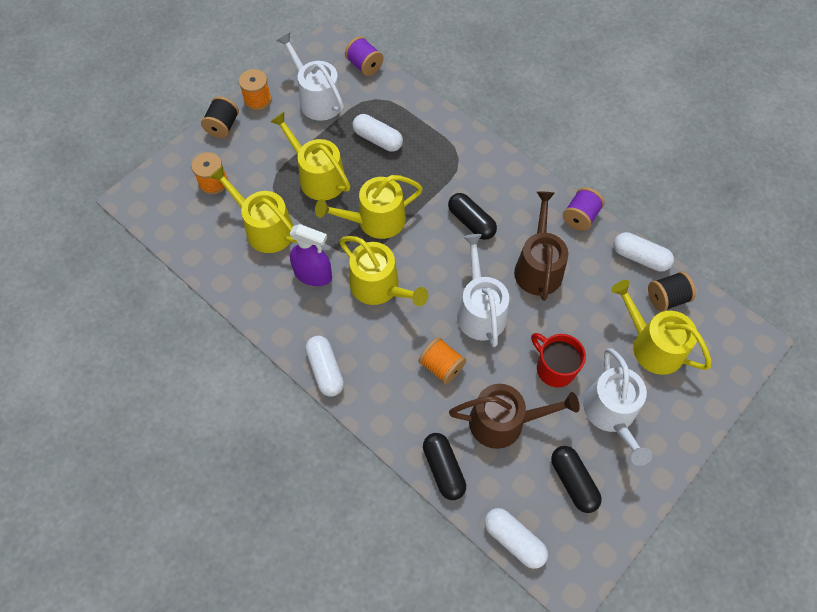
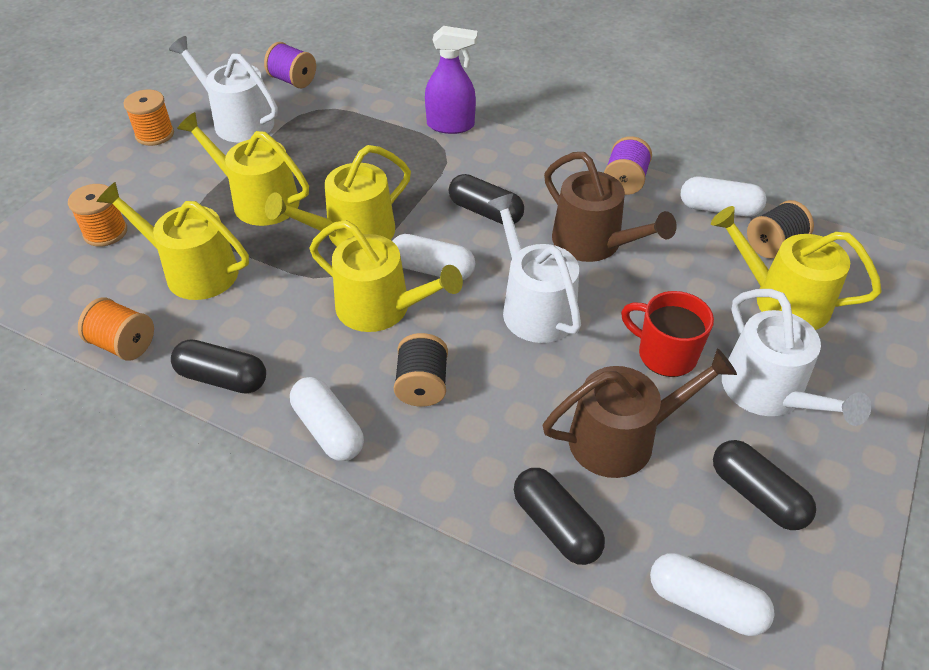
camera: 15 degrees left, 15 degrees down
black spool [201,96,239,138] -> black spool moved to [394,333,448,407]
purple spray bottle [290,224,332,286] -> purple spray bottle moved to [425,26,478,134]
white capsule [352,114,403,152] -> white capsule moved to [392,234,475,280]
orange spool [419,337,466,385] -> orange spool moved to [78,297,154,361]
brown watering can [514,192,568,301] -> brown watering can turned 150 degrees clockwise [544,152,677,262]
none -> black capsule [171,340,266,394]

